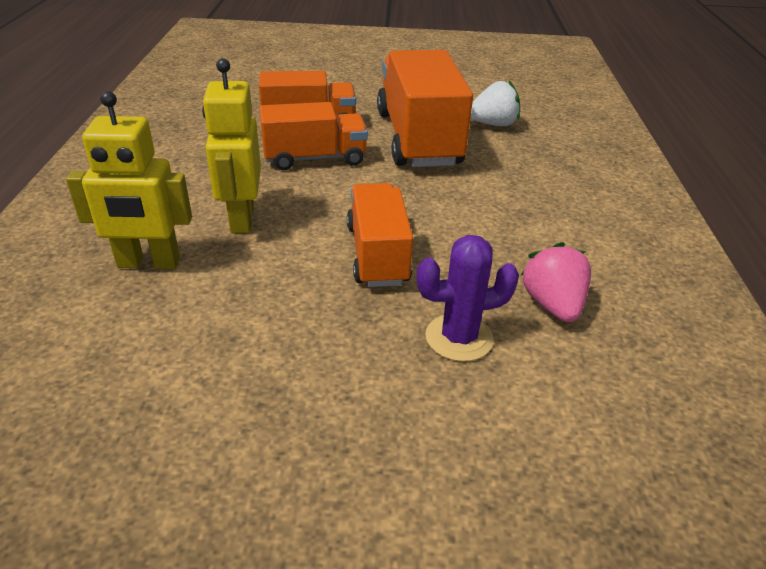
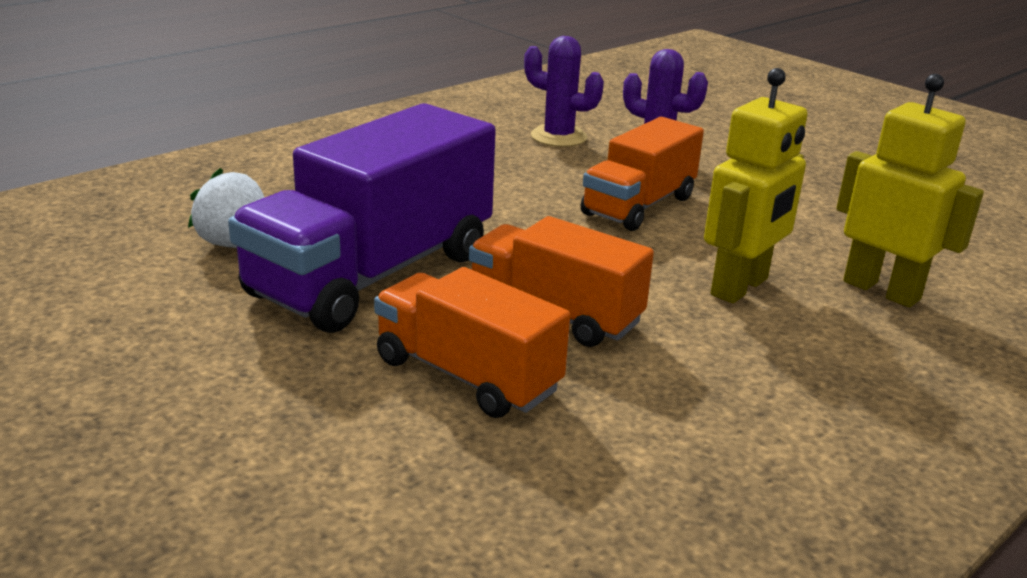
camera: 135 degrees left, 10 degrees down
orange truck [377,50,473,167] -> purple truck [228,103,496,333]
pink strawberry [520,242,591,322] -> purple cactus [524,36,604,147]

